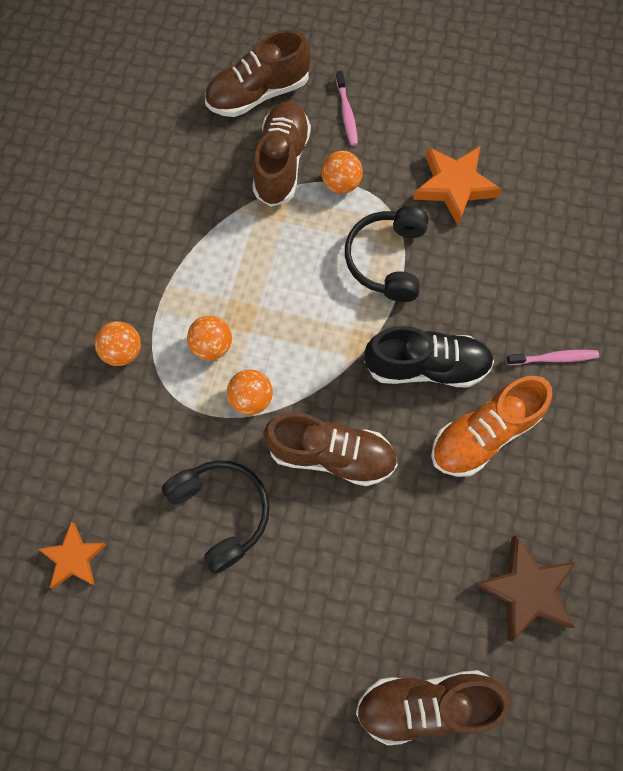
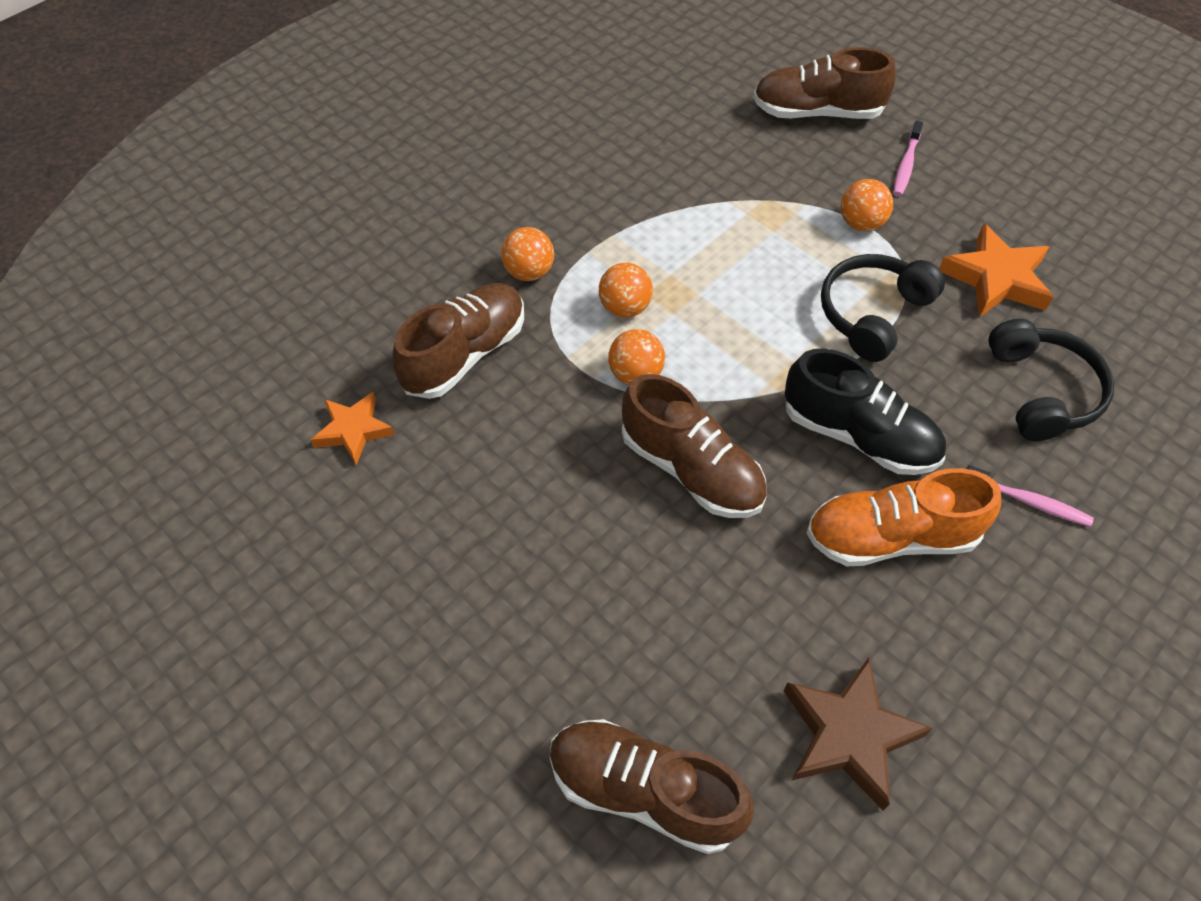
camera: 30 degrees right, 15 degrees down
black headphones [162,460,270,574] -> black headphones moved to [988,319,1114,441]
brown shoe [252,101,311,207] -> brown shoe moved to [392,283,524,399]

